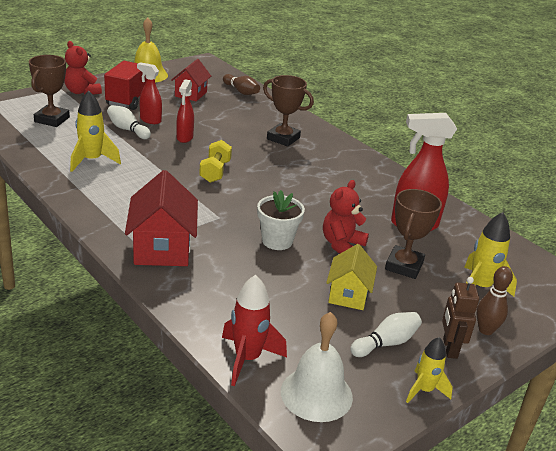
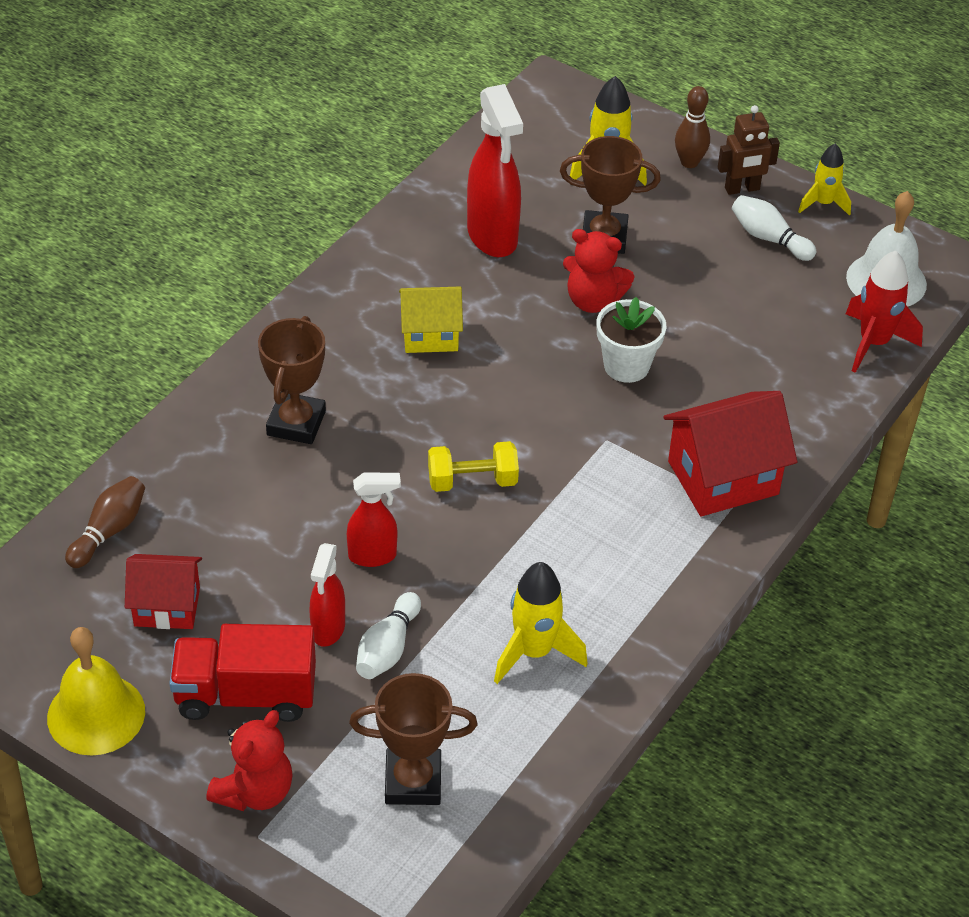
camera: 105 degrees left, 15 degrees up
yellow house [326,244,377,310] -> yellow house moved to [399,287,463,353]

